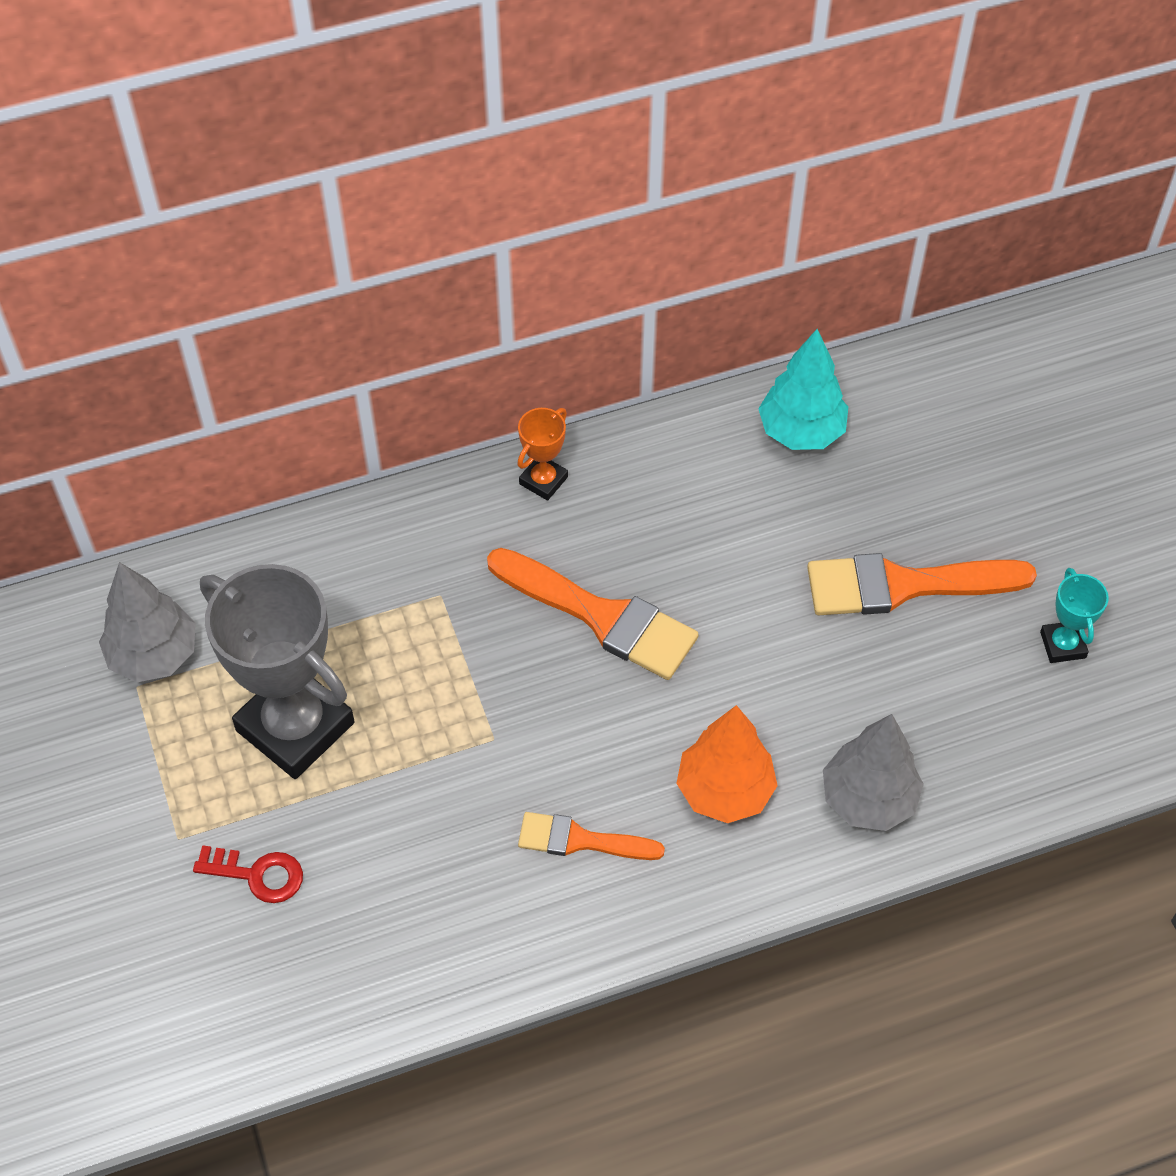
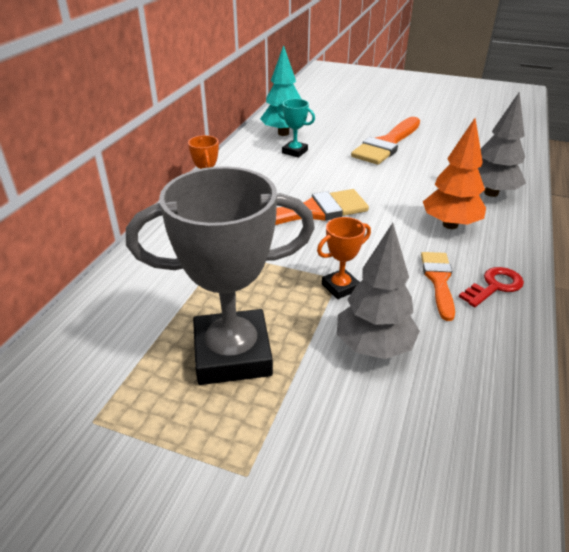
camera: 50 degrees left, 20 degrees down
grey tree [99,562,196,682] -> grey tree moved to [337,223,420,359]
red key [193,845,303,903] -> red key moved to [459,267,524,307]
orange brush [518,812,665,860] -> orange brush turned 135 degrees clockwise [421,252,455,321]
turquoise trophy [1040,568,1109,663] -> turquoise trophy moved to [277,99,315,158]
none -> orange trophy [317,217,371,299]

